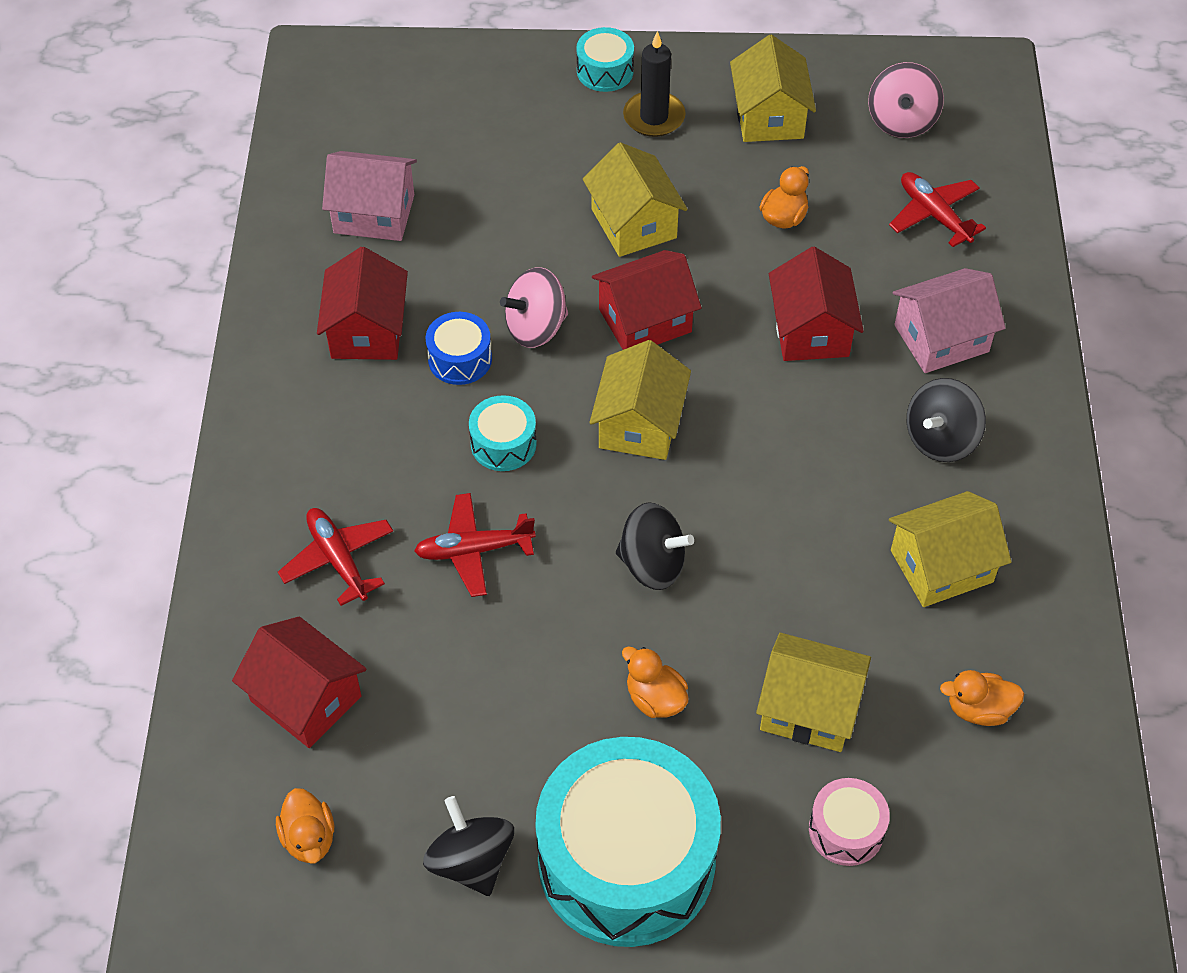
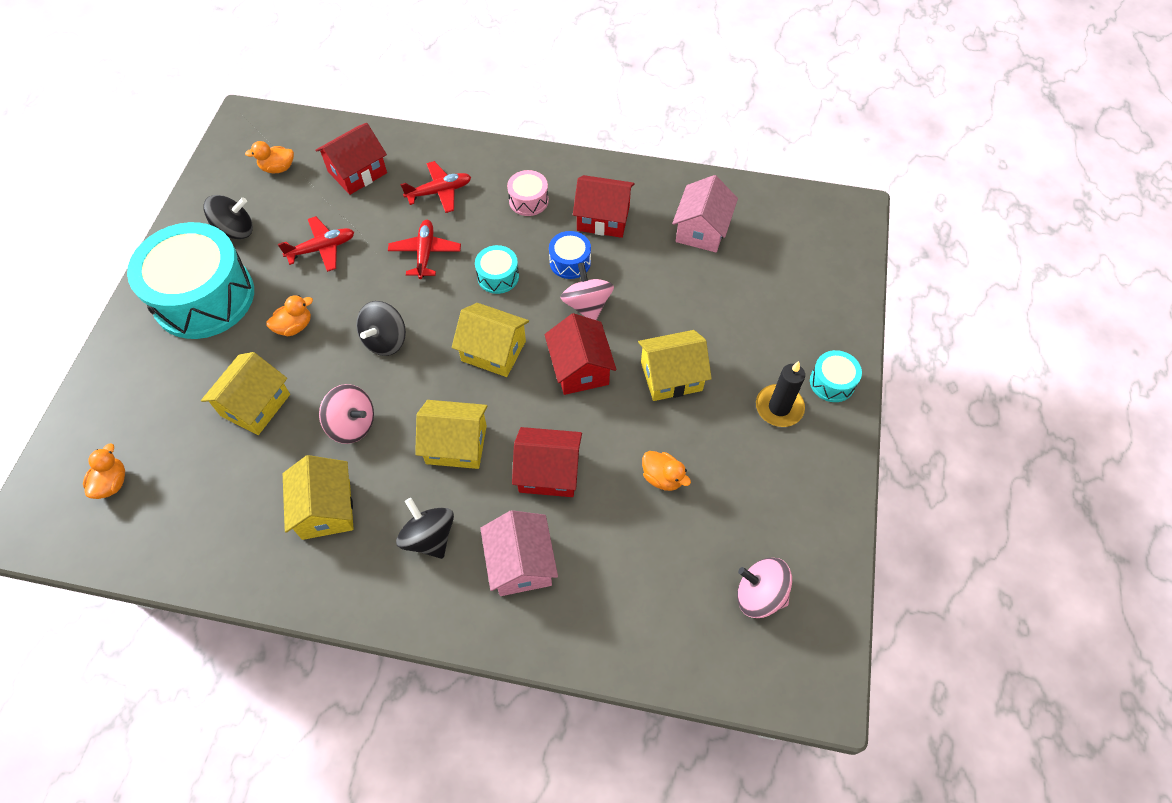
camera: 100 degrees right, 5 degrees up
yellow house [730,35,816,142] -> yellow house moved to [415,400,488,469]
pink drum [809,778,890,866] -> pink drum moved to [507,170,549,216]
red plane [889,172,986,247] -> red plane moved to [278,216,354,272]
orange duck [940,670,1024,726] -> orange duck moved to [83,443,125,499]
none -> pink spinning top [319,384,374,444]

